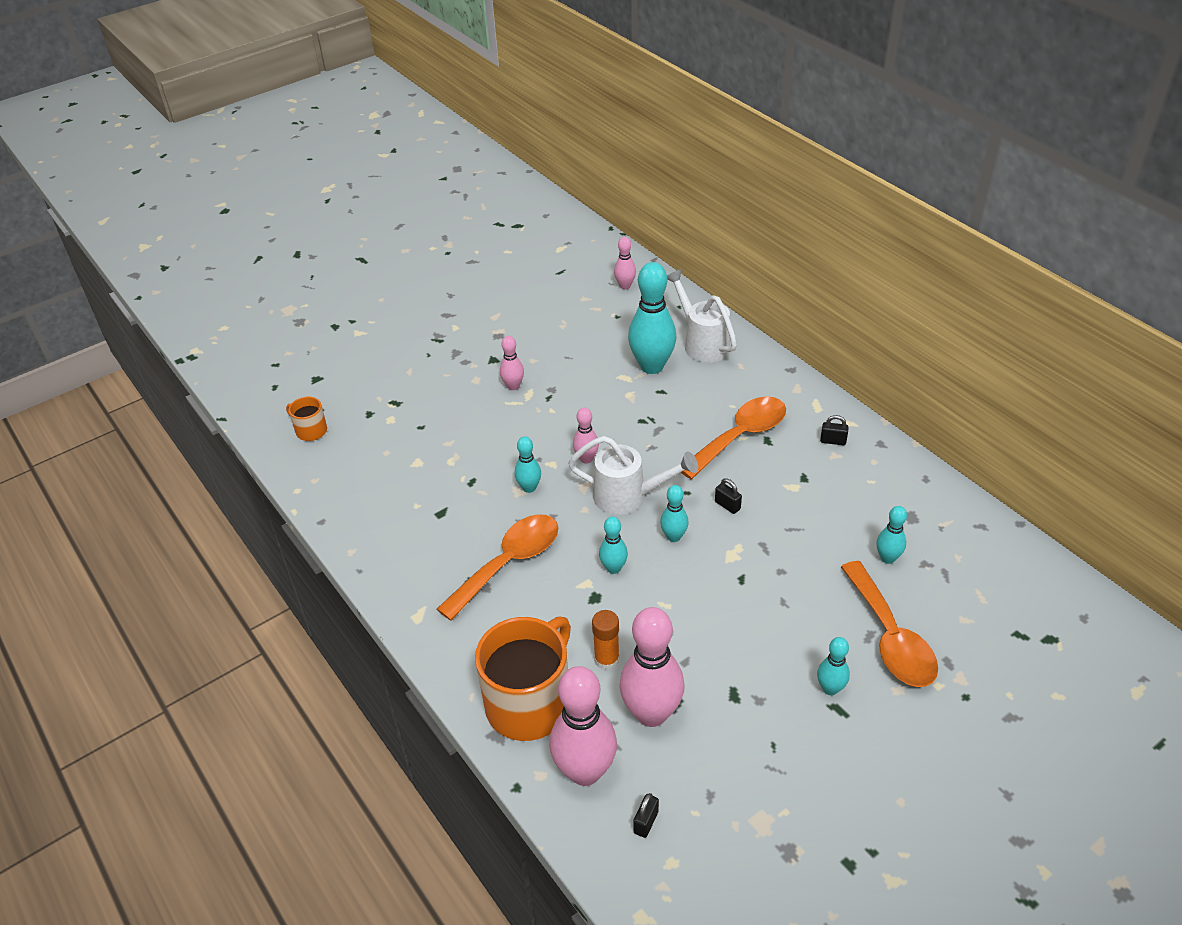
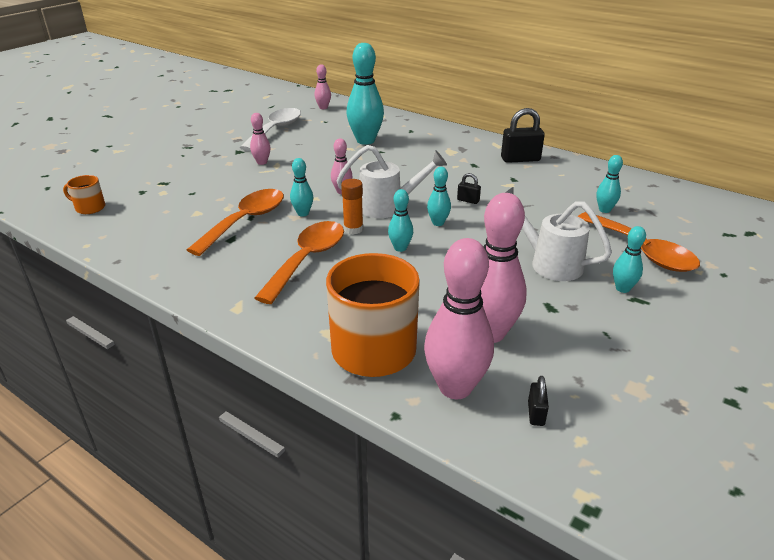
camera: 20 degrees left, 10 degrees down
orange glue stick [592,610,620,670] -> orange glue stick moved to [341,179,363,234]
white watering can [667,269,737,363] -> white watering can moved to [505,187,612,281]
orange spoon [681,396,786,479] -> orange spoon moved to [187,189,284,256]
black padlock [820,415,849,445] -> black padlock [501,108,545,163], size x1.98
none -> white spoon [239,108,301,151]

